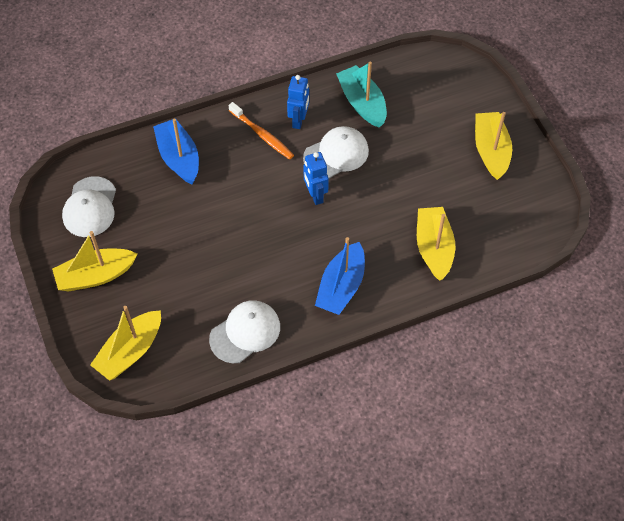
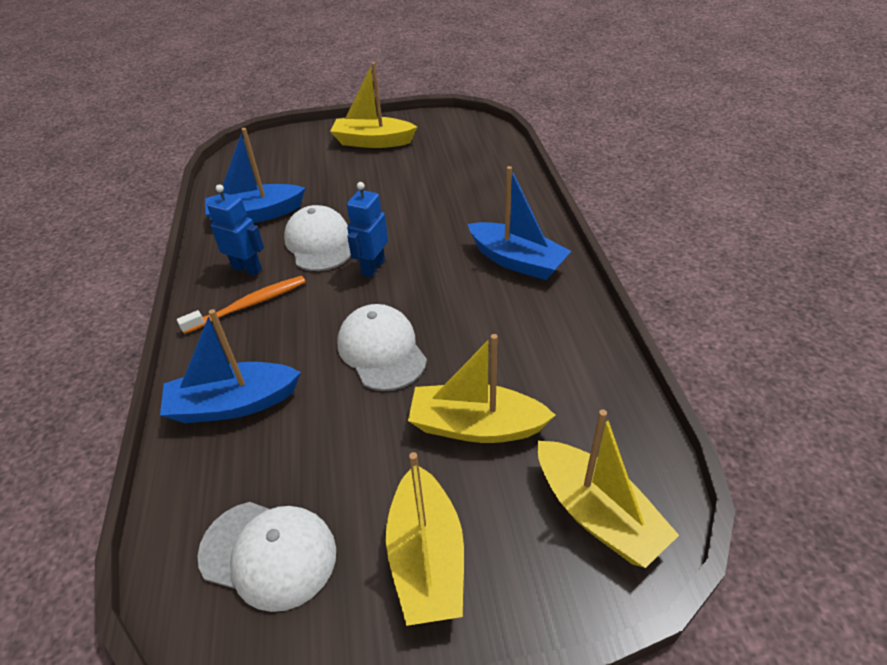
camera: 75 degrees left, 15 degrees down
white cap [209,300,280,363] -> white cap moved to [337,304,427,391]
blue robot [304,152,329,205] -> blue robot turned 120 degrees clockwise [347,182,388,277]
turquoise boat [336,61,387,128] -> blue boat [205,128,305,223]
yellow boat [417,207,455,281] -> yellow boat moved to [408,334,556,443]

